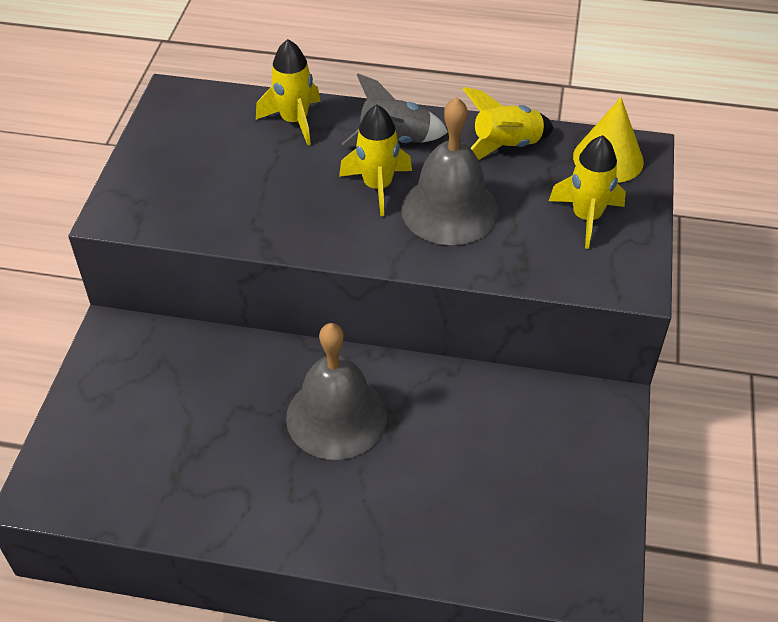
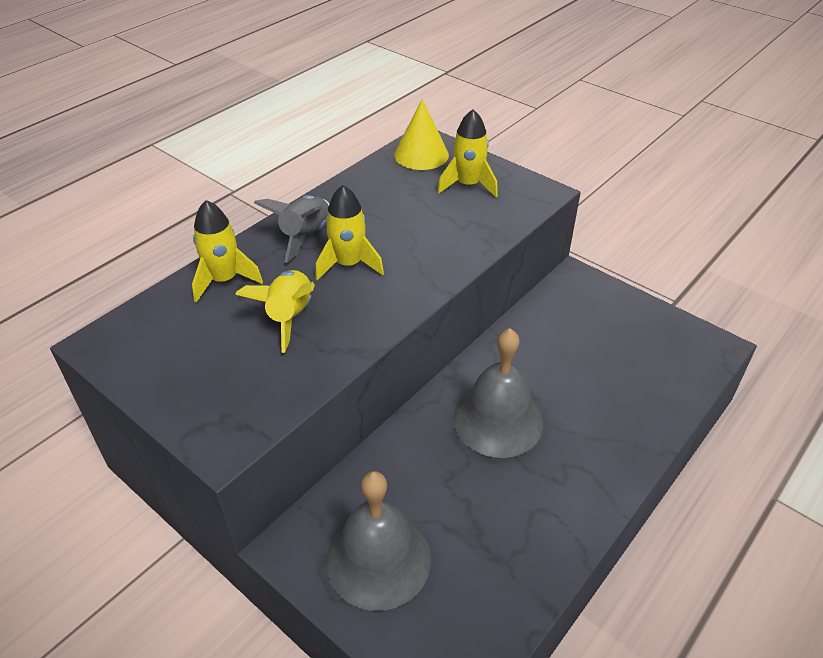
camera: 60 degrees left, 5 degrees down
grey bell [401,97,499,245] -> grey bell moved to [326,471,431,611]
yellow rocket [463,87,554,160] -> yellow rocket moved to [235,270,315,353]

